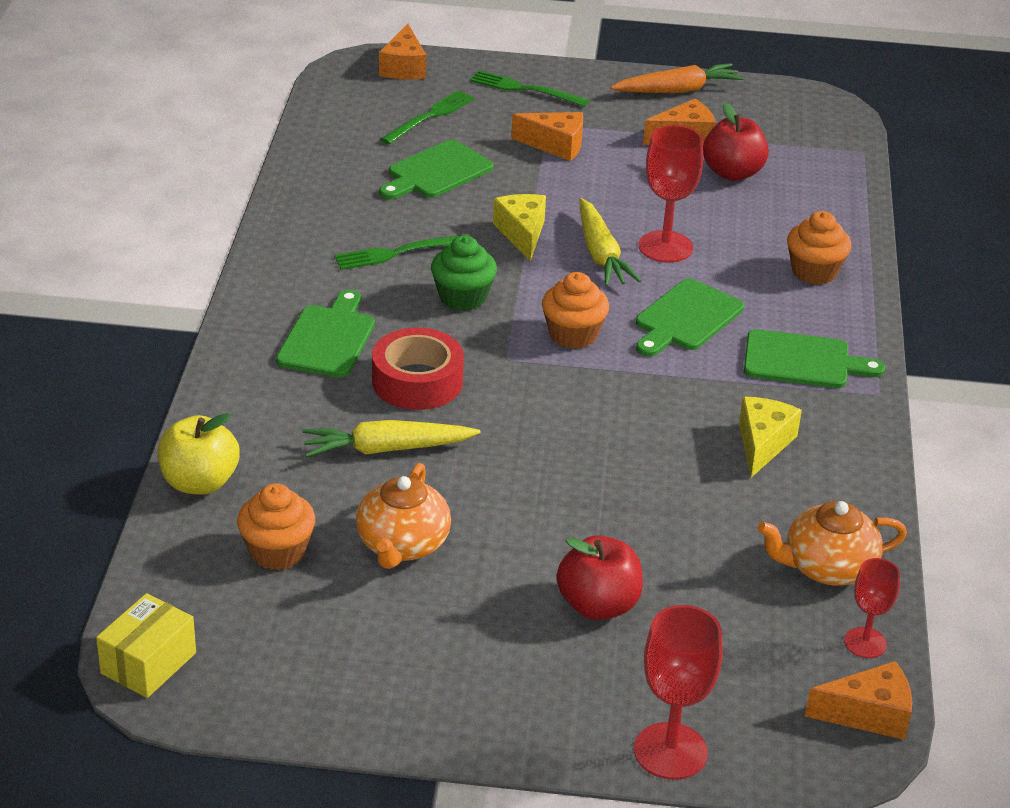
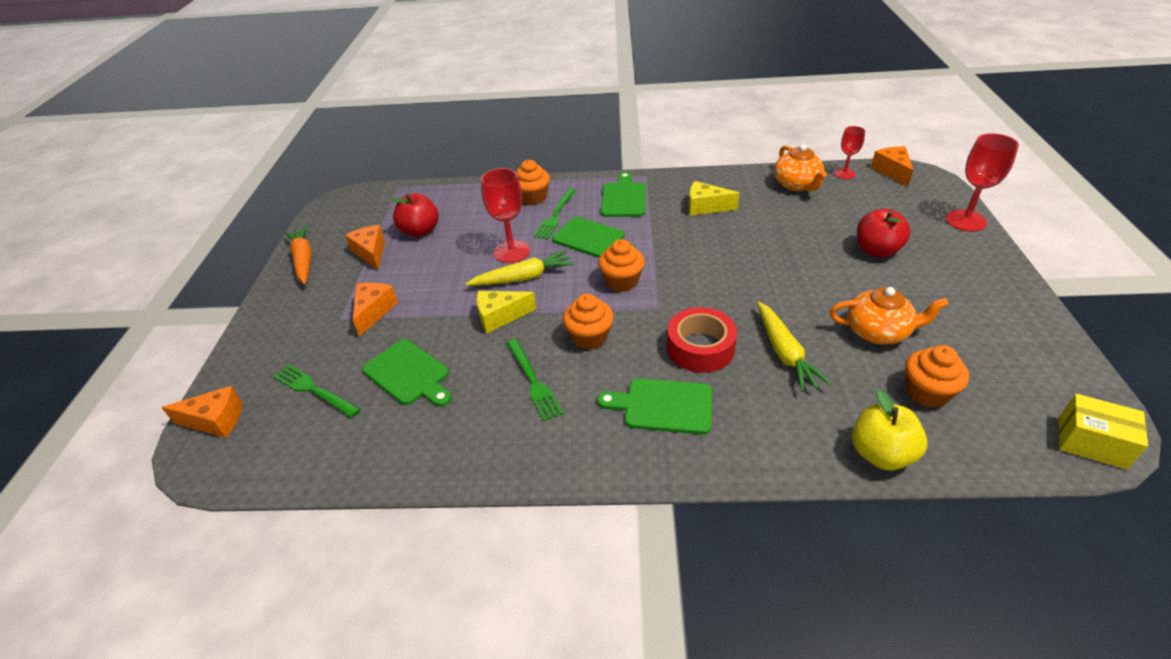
camera: 90 degrees left, 5 degrees up
green cupcake [431,235,497,311] -> orange cupcake [563,294,614,350]
green fork [470,70,590,107] -> green fork moved to [534,189,576,239]

